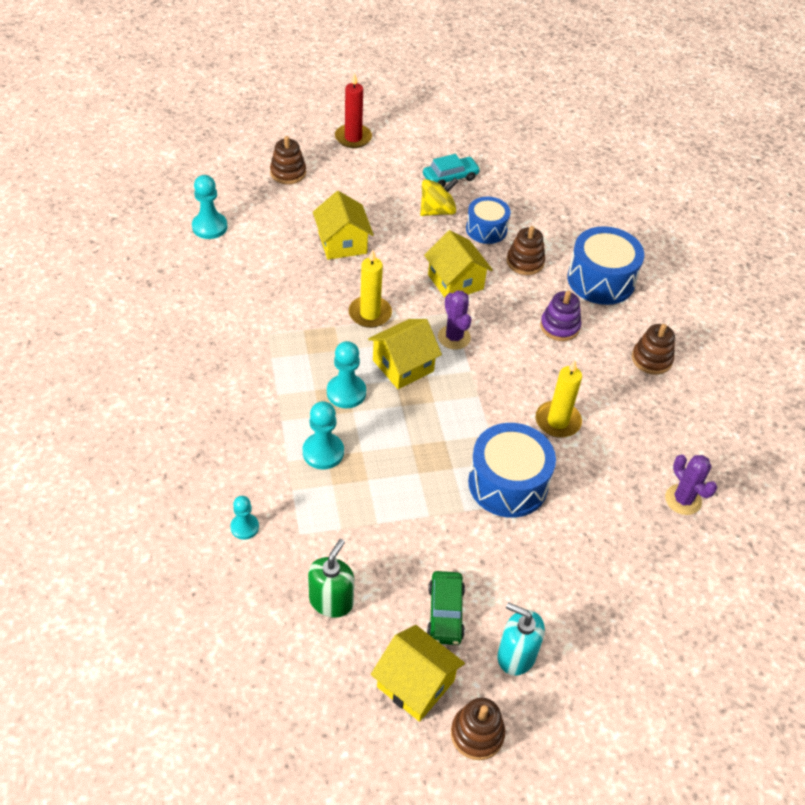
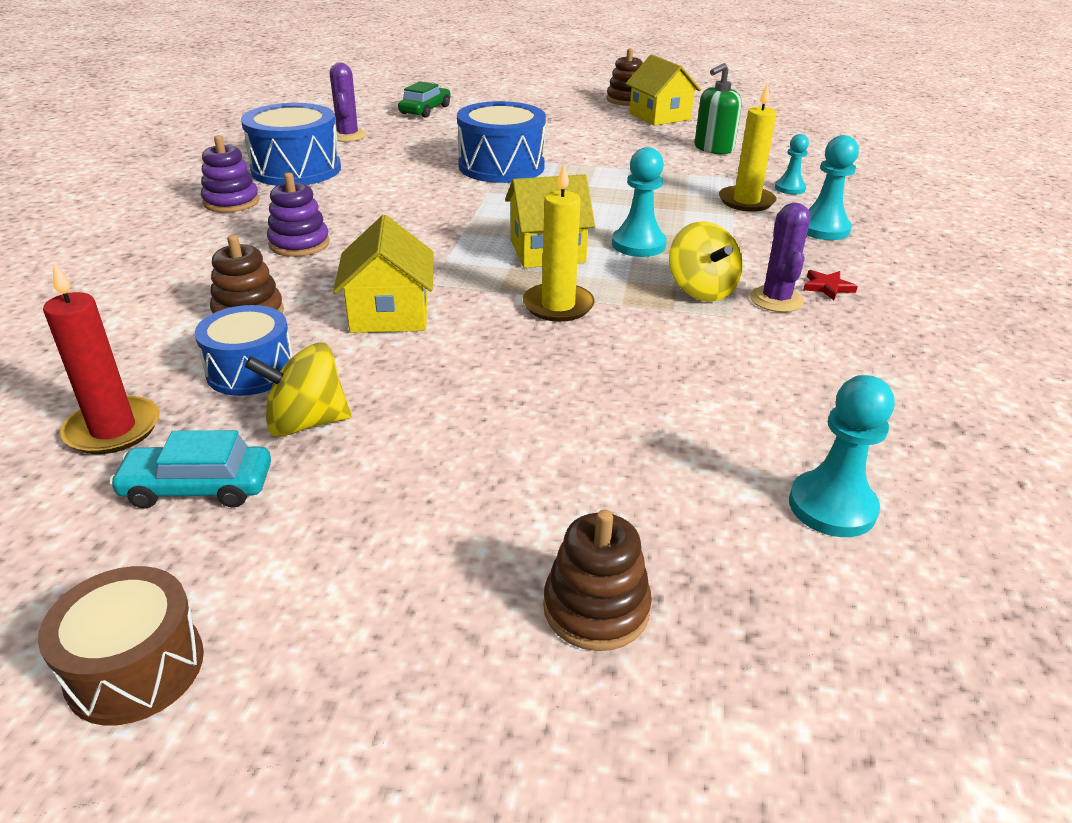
camera: 155 degrees left, 15 degrees down
turquoise pawn [303,401,344,469] -> turquoise pawn moved to [807,135,859,240]
yellow house [313,191,374,260] -> none
red candle [335,73,372,148] -> red candle moved to [43,262,160,454]
green car [427,571,465,645] -> green car moved to [398,81,451,118]
purple cactus [438,290,471,350] -> purple cactus moved to [750,203,811,312]
turquoise soap dispenser [497,602,545,676] -> none
yellow candle [536,360,582,438] -> yellow candle moved to [719,83,777,212]
blue drum [567,226,644,305] -> blue drum moved to [241,103,341,186]
brown stacking toy [632,324,675,375] -> purple stacking toy [201,135,259,213]
none -> brown drum [38,566,204,725]
none -> yellow spinning top [669,221,743,302]
none -> red star [803,270,858,300]

